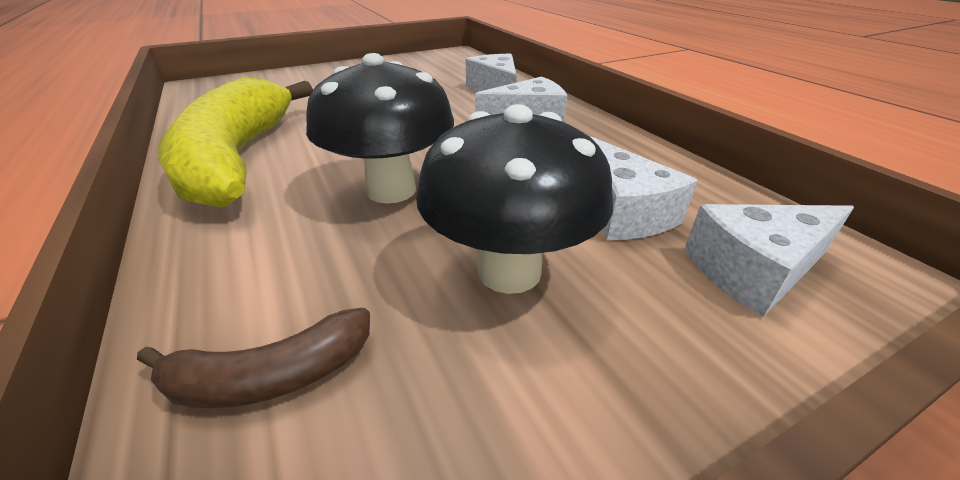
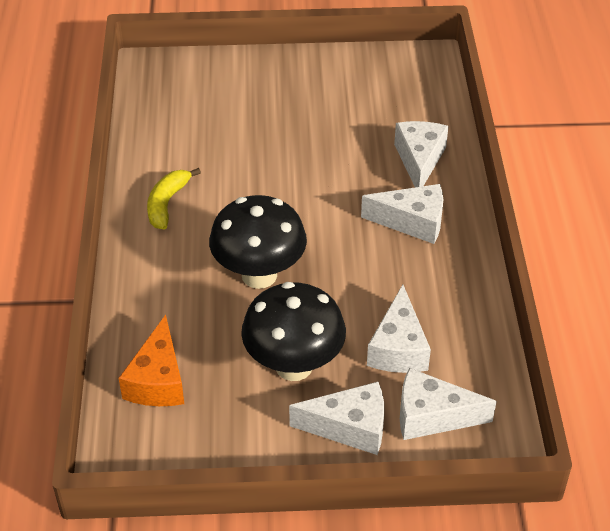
camera: 25 degrees right, 10 degrees up
brown banana [137,308,370,408] -> orange cheese [119,315,184,406]
yellow banana [158,78,313,208] -> yellow banana [147,168,201,230], size x0.45
none -> white cheese [289,382,384,455]

